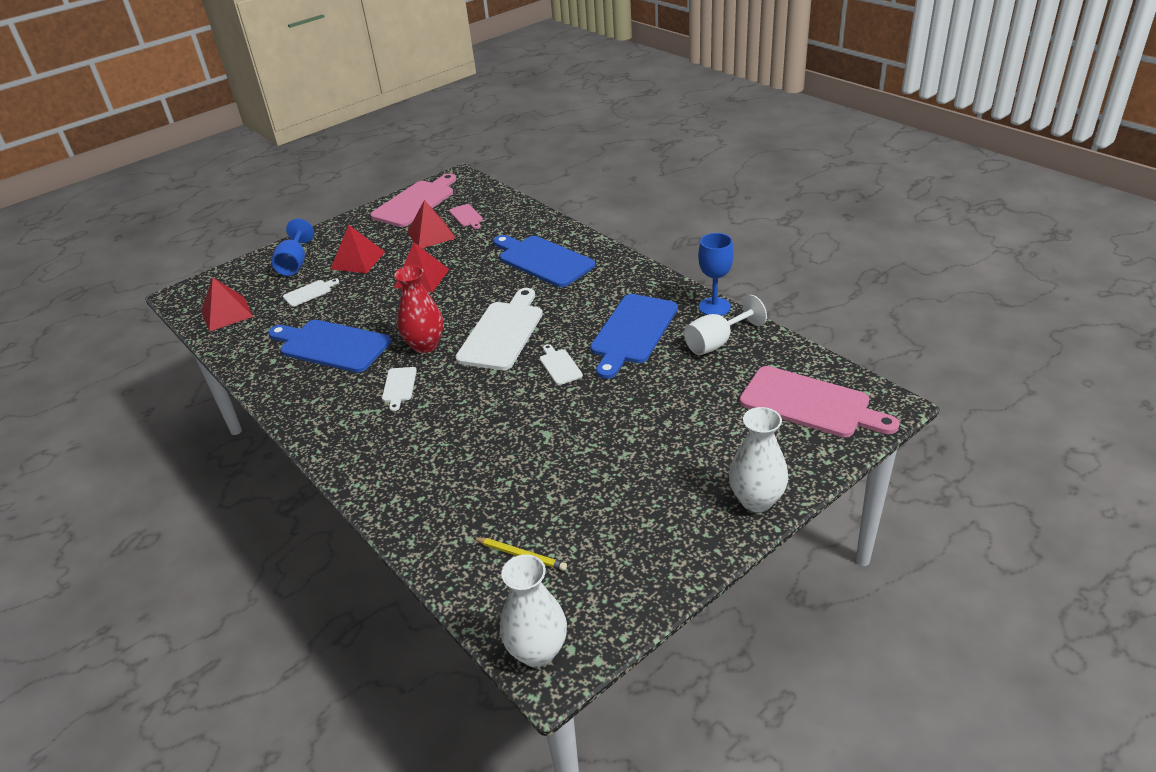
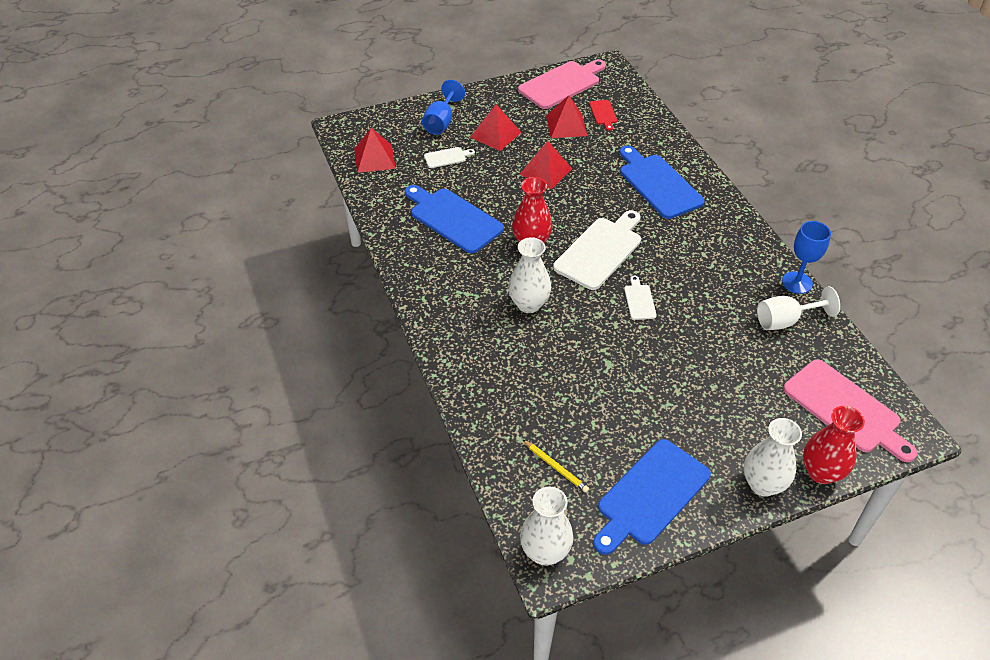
camera: 15 degrees right, 10 degrees up
white cutting board [382,367,417,411] -> none
pink cutting board [449,204,483,229] -> red cutting board [589,100,617,131]
blue cutting board [590,294,678,379] -> blue cutting board moved to [593,439,711,555]
none -> white vase [508,237,551,313]
none -> red vase [803,406,865,484]

